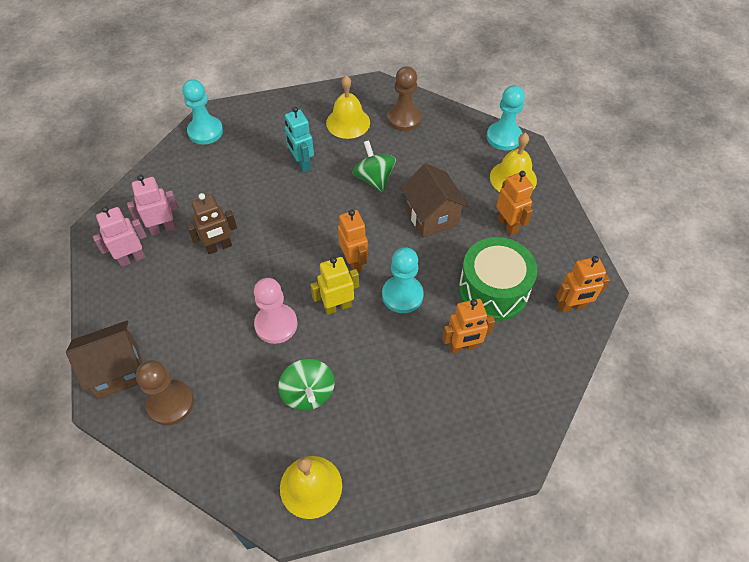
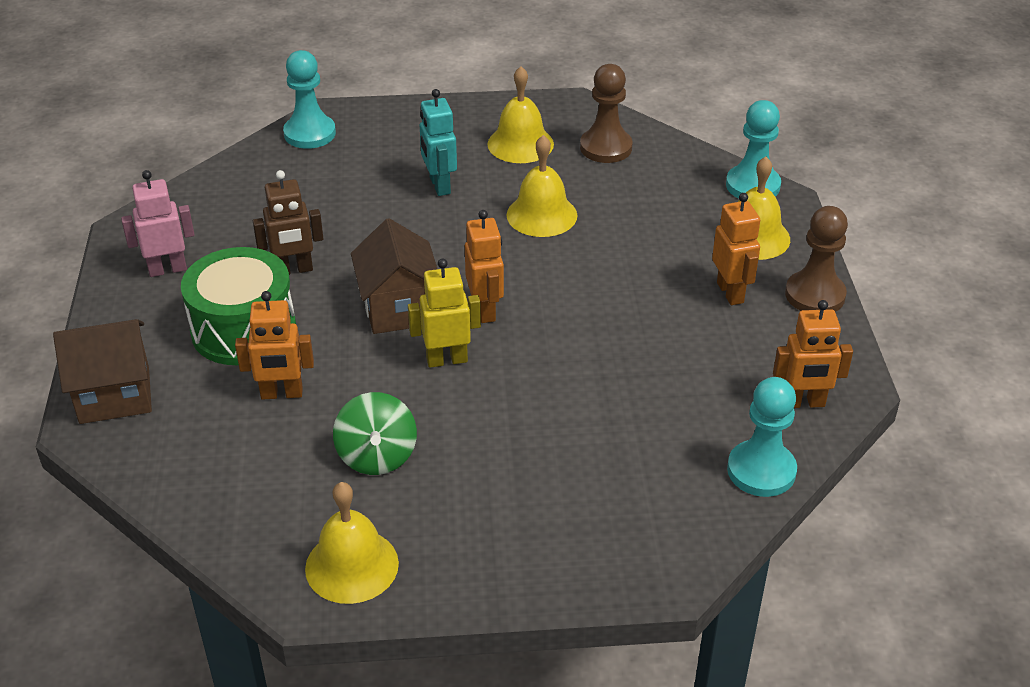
camera: 10 degrees right, 15 degrees down
pink robot [127,175,179,236] -> none
brown pawn [136,360,194,425] -> brown pawn moved to [785,206,848,312]
pink pawn [254,278,297,344] -> none
green spinning top [353,140,396,193] -> yellow bell [507,135,578,237]
turquoise pawn [382,247,424,313] -> turquoise pawn moved to [727,377,797,497]
brown house [400,163,468,238] -> brown house moved to [351,218,437,334]
orange robot [442,299,495,354] -> orange robot moved to [235,291,314,400]
green drum [459,237,537,321] -> green drum moved to [181,247,296,365]

